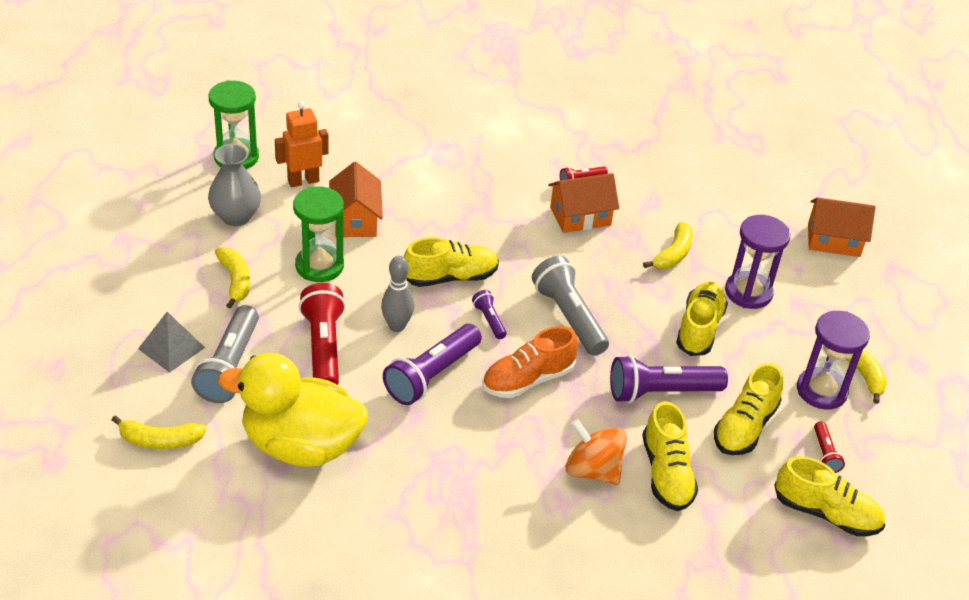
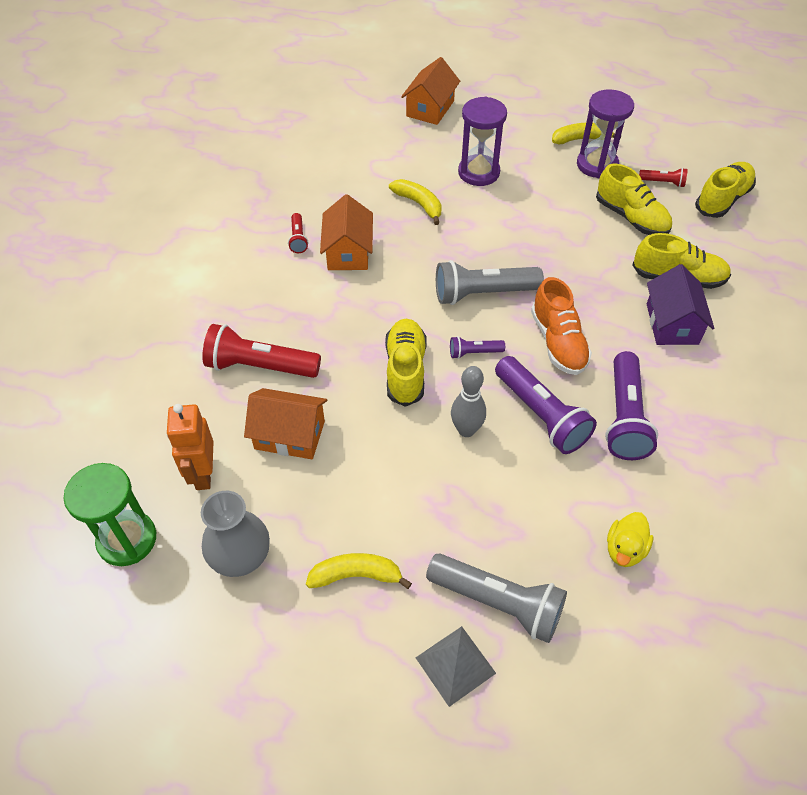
camera: 70 degrees left, 10 degrees up
yellow banana [111,416,206,449] -> none
yellow duck [218,353,368,467] -> yellow duck [607,512,653,567], size x0.42
green hourglass [293,187,344,282] -> none
red flashlight [299,283,346,385] -> red flashlight moved to [202,324,321,378]
orange spinning top [565,419,627,485] -> purple house [647,264,714,345]
purple flashlight [610,355,728,403] -> purple flashlight moved to [605,351,658,460]
yellow shoe [676,282,728,356] -> none

